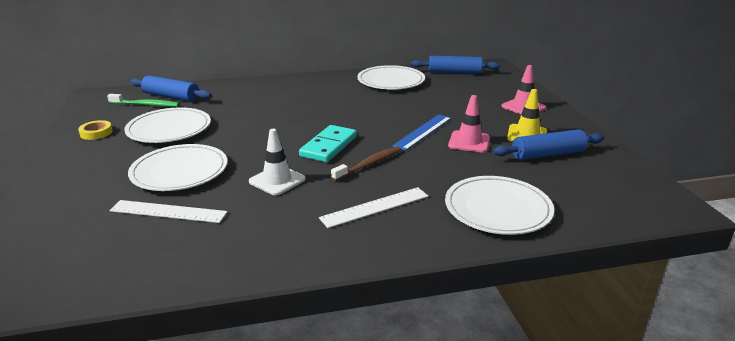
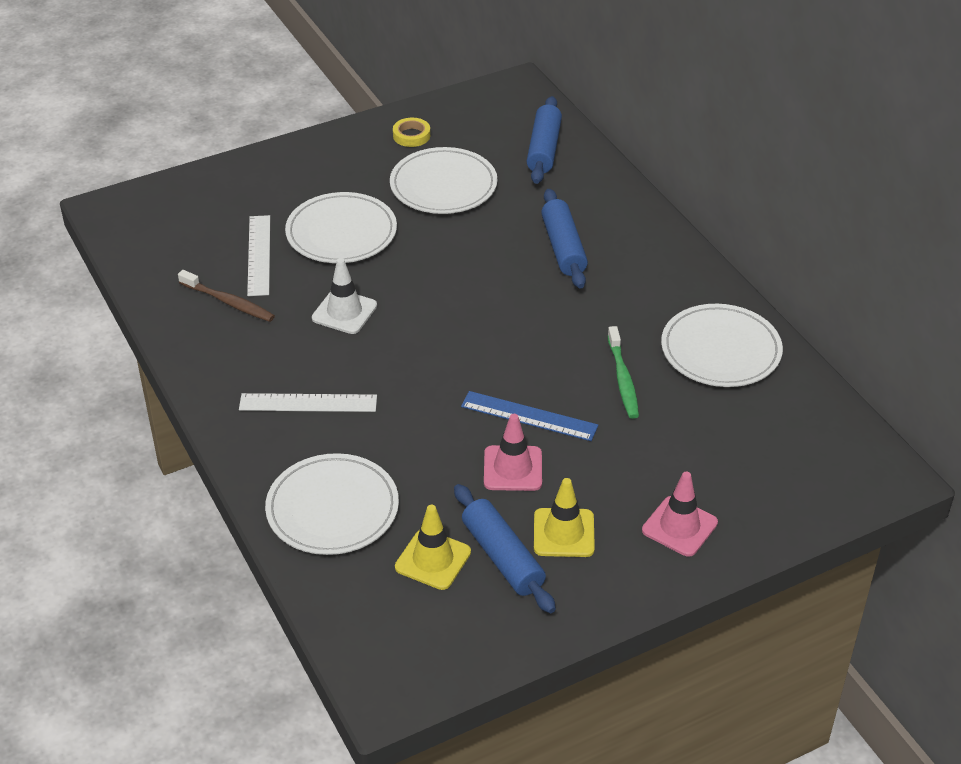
camera: 75 degrees right, 15 degrees up
green toothbrush [107,94,180,107] -> green toothbrush moved to [607,326,639,419]
turquoise domino [299,125,357,162] -> none
white ruler [319,187,428,228] -> white ruler turned 45 degrees counterclockwise [239,393,377,412]
brown toothbrush [331,146,401,181] -> brown toothbrush moved to [178,270,275,322]
blue rolling pin [411,56,500,74] -> blue rolling pin moved to [541,189,588,289]
none -> yellow traffic cone [395,505,471,590]

